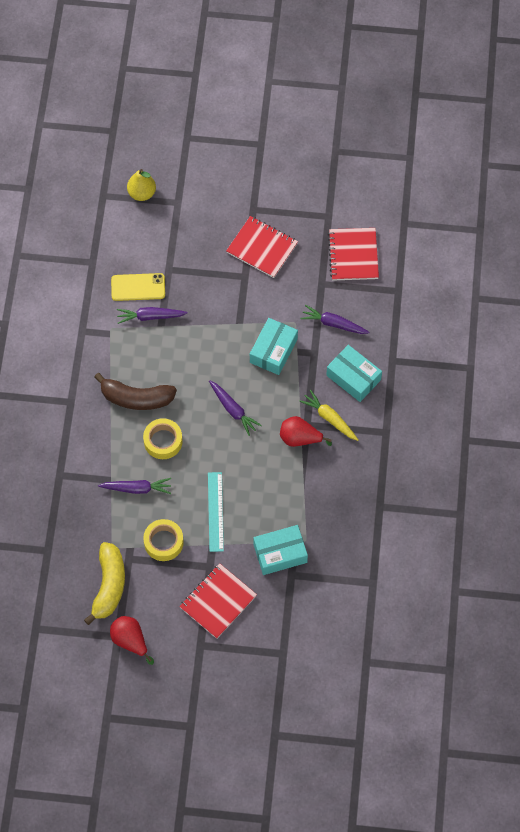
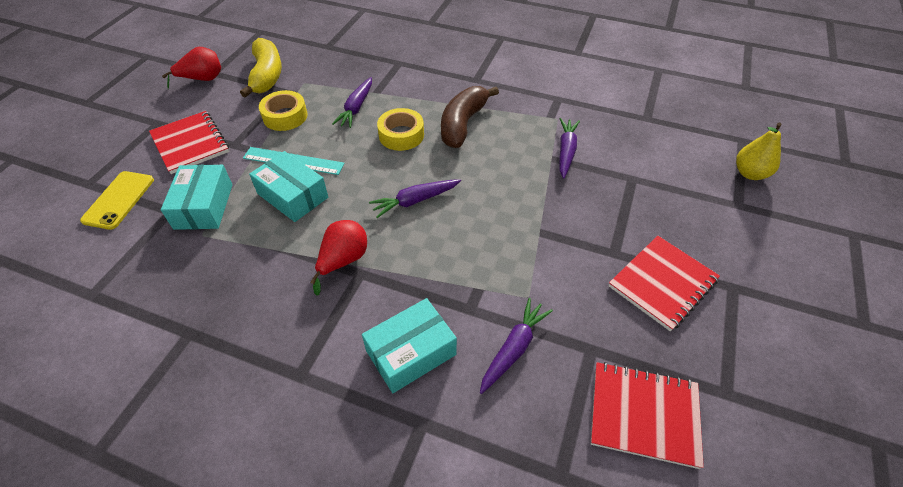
camera: 105 degrees right, 15 degrees down
yellow banana [84,542,125,625] -> yellow banana turned 120 degrees counterclockwise [240,38,282,98]
yellow phone [111,273,165,301] -> yellow phone moved to [80,171,154,230]
turquoise box [250,318,298,375] -> turquoise box moved to [249,151,328,222]
yellow carrot [299,390,358,441] -> none

